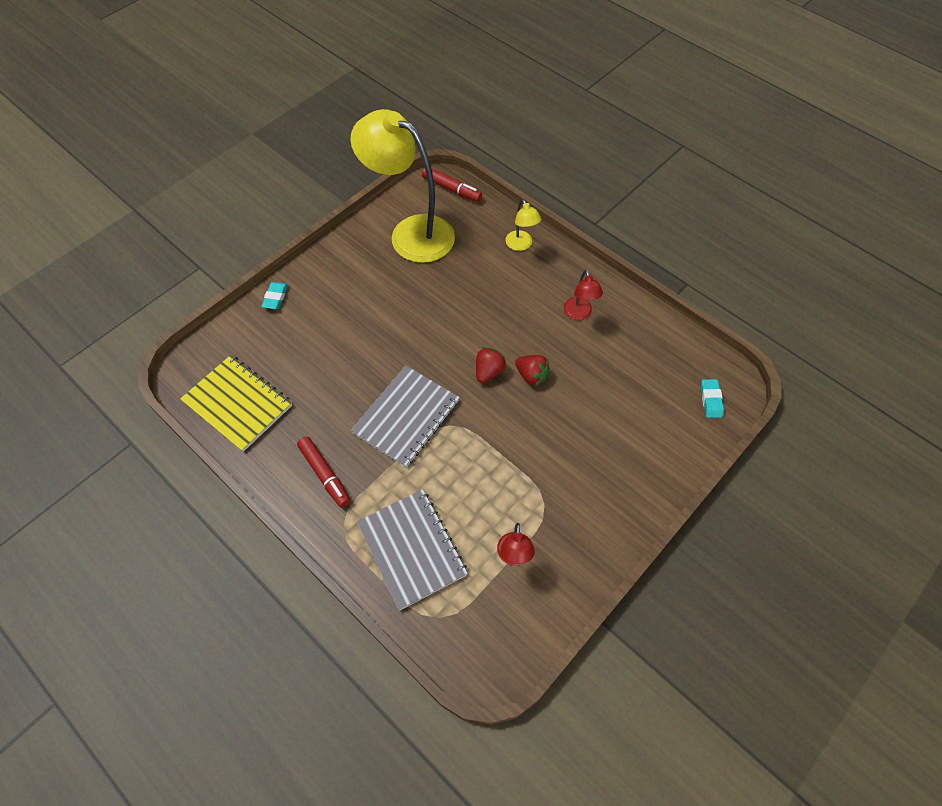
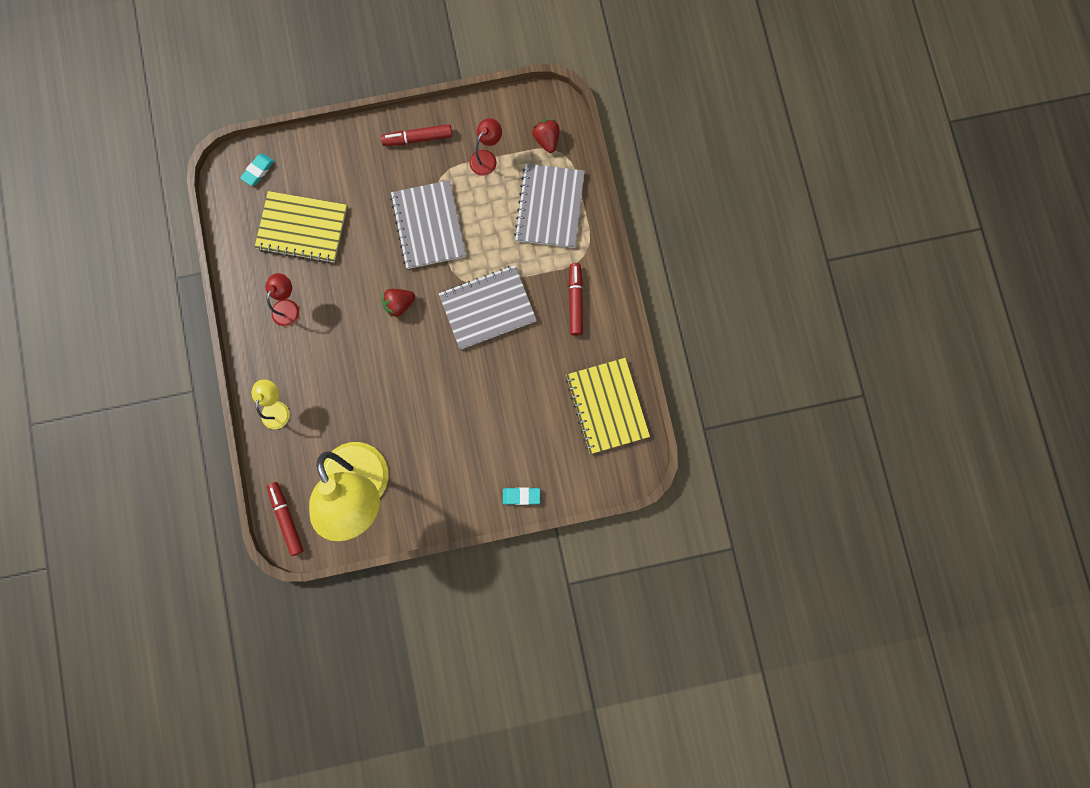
camera: 145 degrees left, 20 degrees up
turquoise eraser [261,282,288,309] -> turquoise eraser turned 45 degrees clockwise [503,488,540,505]
red strawberry [515,355,550,386] -> red strawberry moved to [532,119,559,153]
none -> yellow notebook [254,191,347,263]
none -> red marker [381,124,452,146]
none -> grey notebook [390,180,466,269]

